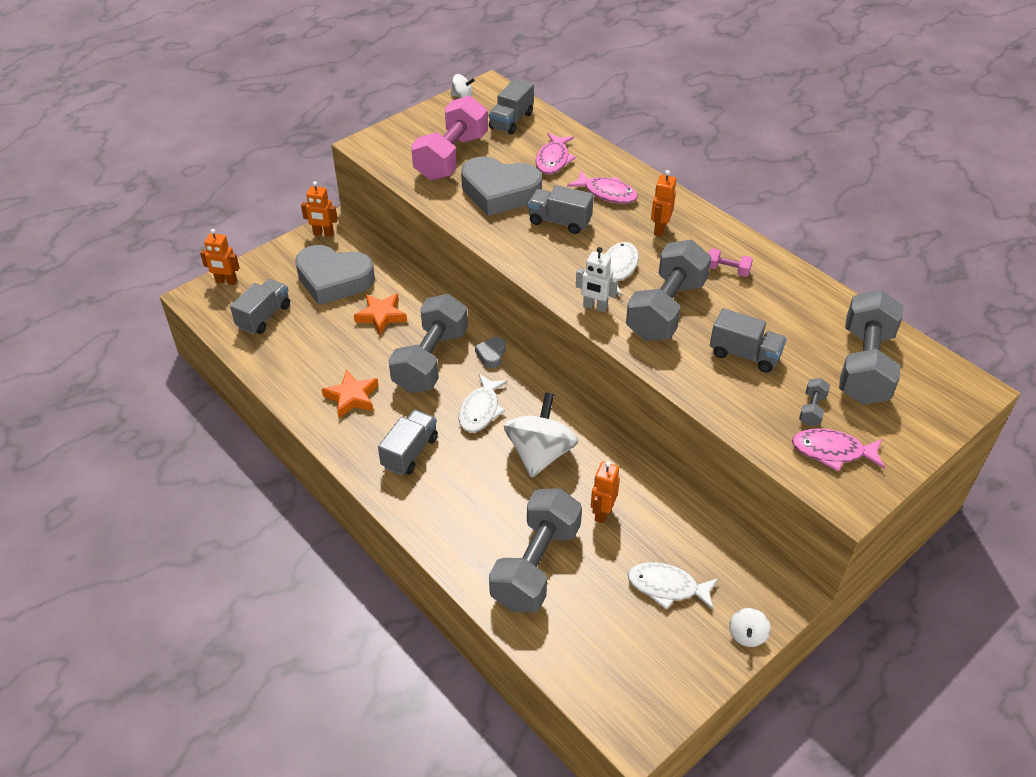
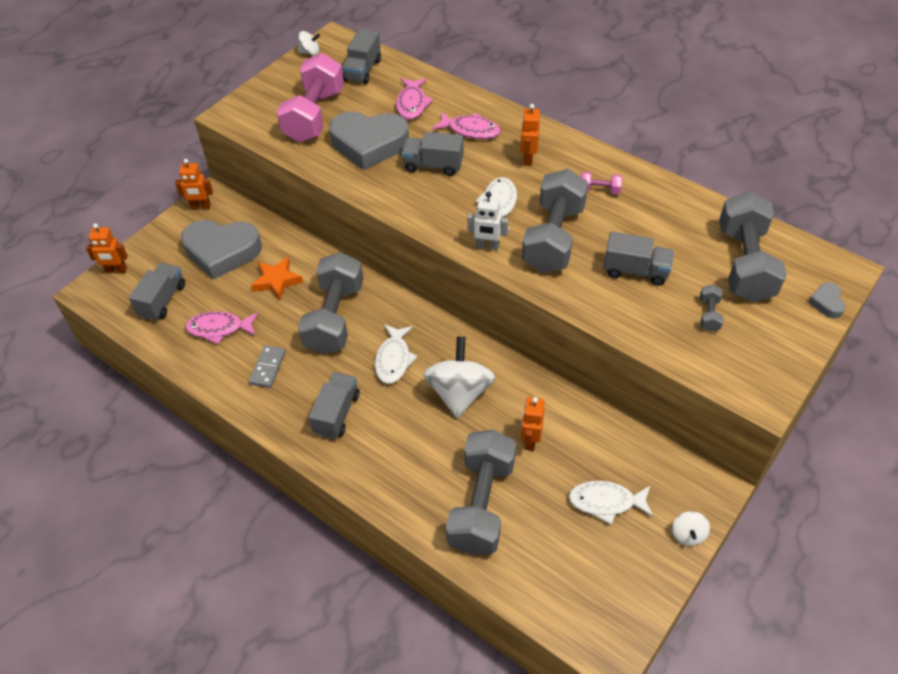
camera: 10 degrees left, 5 degrees up
orange star [322,370,378,418] -> grey domino [249,345,286,388]
grey heart [475,337,506,368] -> grey heart moved to [808,282,846,318]
pink fish [792,428,885,471] -> pink fish moved to [185,311,258,344]

